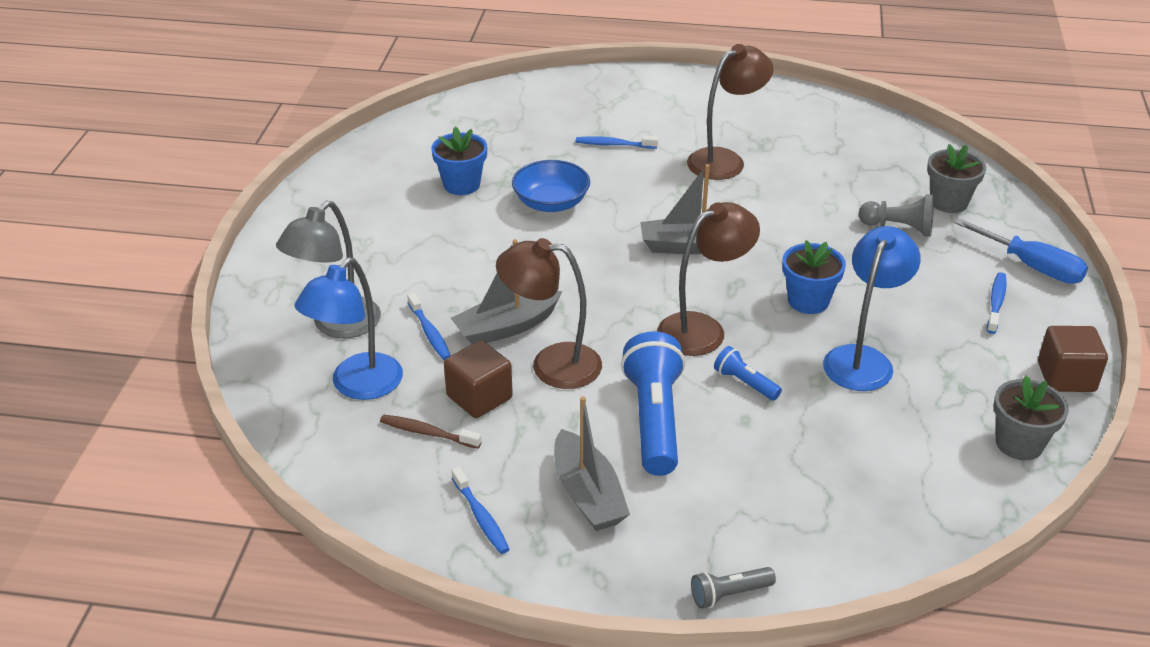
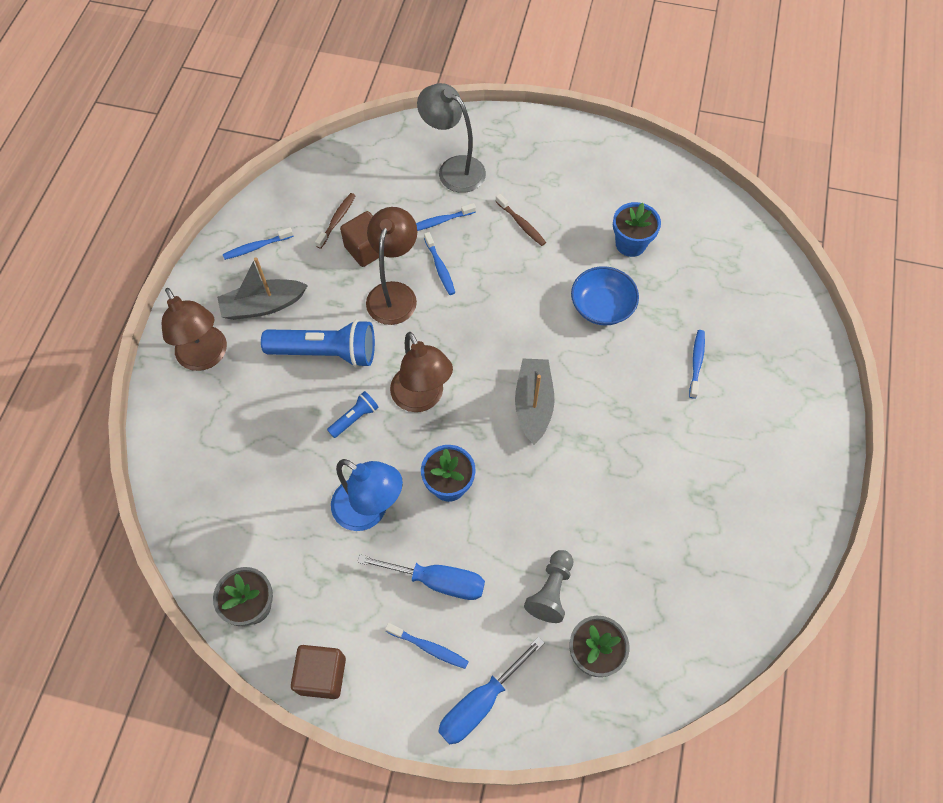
camera: 95 degrees right, 25 degrees up
blue lamp [294,258,403,400] -> none
grey boat [451,239,562,344] -> blue toothbrush [424,232,455,295]
brown lamp [687,44,773,180] -> brown lamp moved to [161,288,227,371]
grey flashlight [691,567,776,609] -> none
none -> blue screwdriver [357,554,485,600]
none -> brown toothbrush [495,194,546,246]

